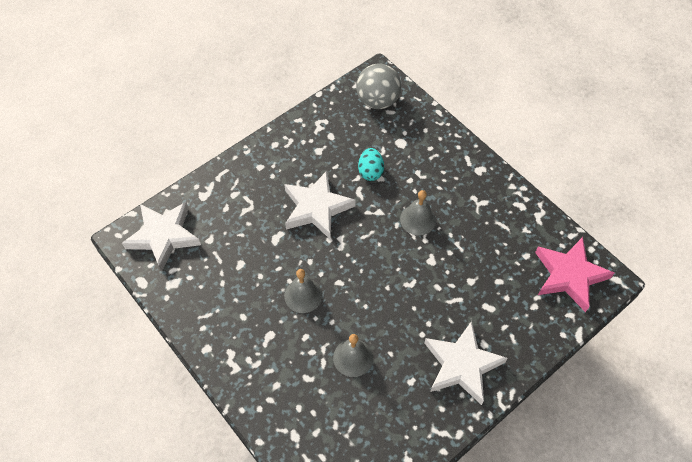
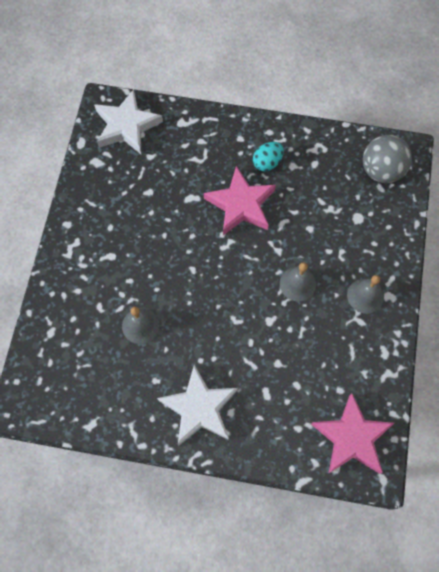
camera: 50 degrees right, 10 degrees up
white star [284,171,356,240] -> pink star [204,166,276,235]
grey bell [284,269,322,313] -> grey bell moved to [347,275,384,314]
turquoise egg [358,148,384,181] -> turquoise egg moved to [253,142,284,172]

